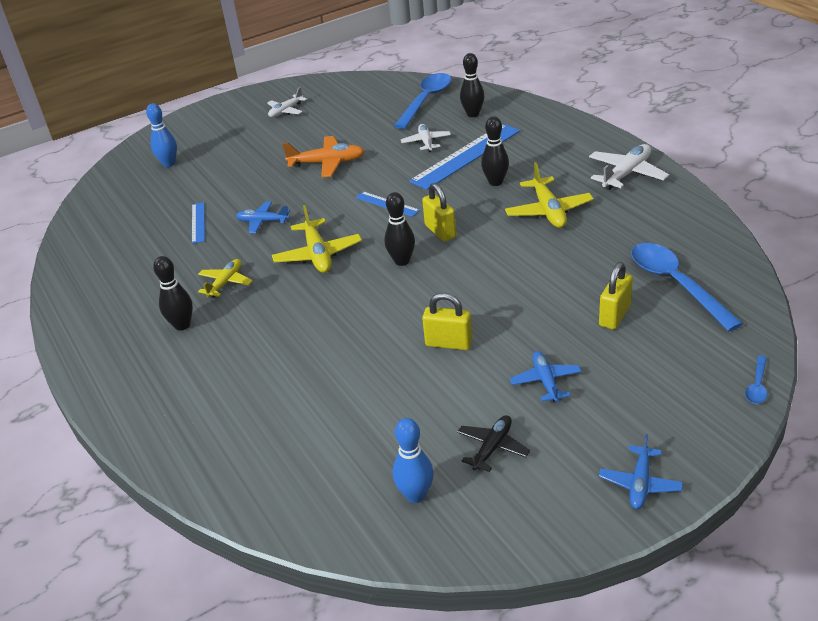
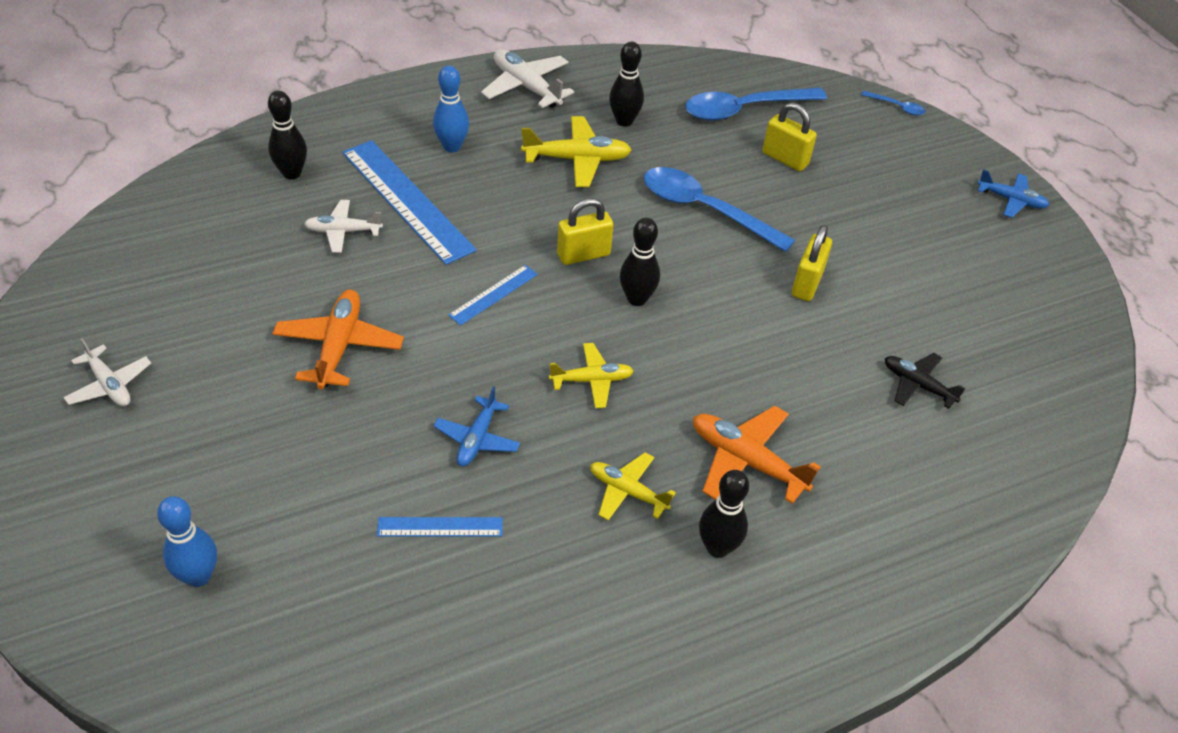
camera: 90 degrees left, 10 degrees up
yellow plane [272,205,362,273] -> yellow plane [549,343,634,408], size x0.65
blue bowling pin [393,418,434,503] -> blue bowling pin moved to [433,66,469,152]
blue spoon [394,73,451,129] -> blue spoon moved to [644,167,795,252]
black plane [457,415,530,472] -> black plane moved to [885,353,966,409]
black bowling pin [481,116,509,186] -> black bowling pin moved to [609,42,644,127]
blue plane [510,351,582,402] -> none
none -> orange plane [693,406,820,504]

